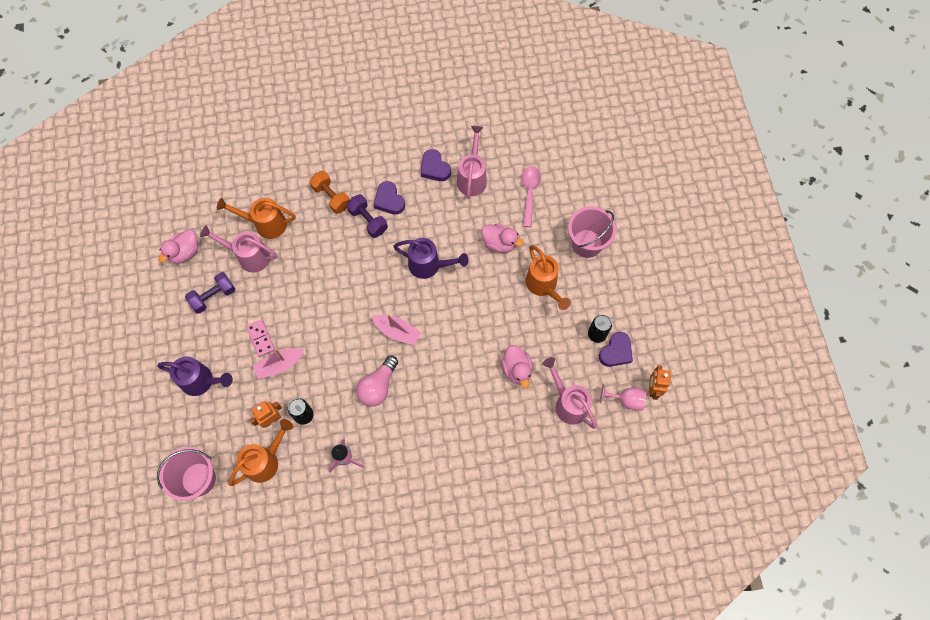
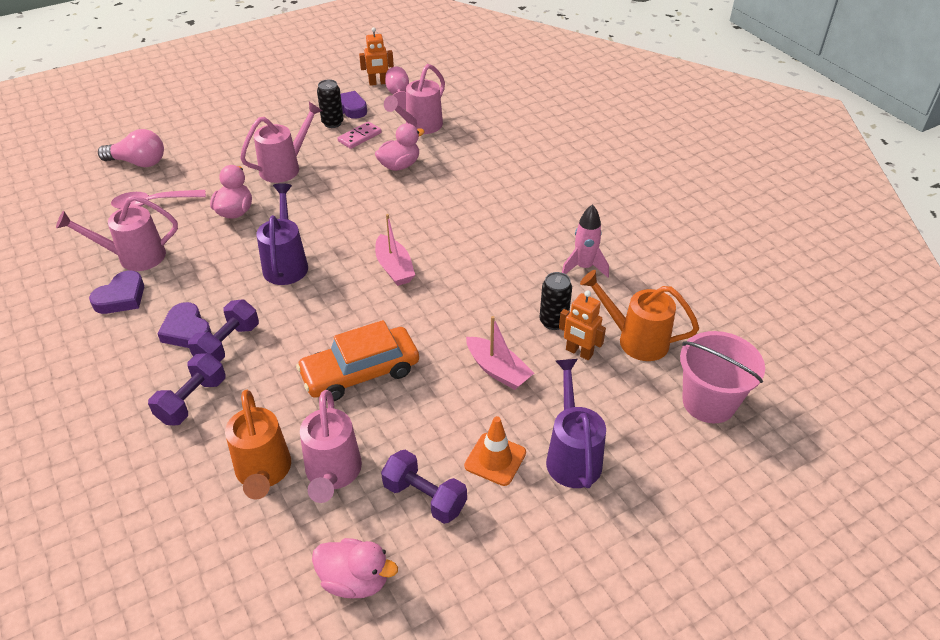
camera: 110 degrees left, 25 degrees down
pink domino [246,319,275,357] -> pink domino moved to [338,122,382,149]
orange dumbbell [309,171,350,214] -> purple dumbbell [148,353,225,426]
pink light bulb [356,356,398,407] -> pink light bulb moved to [98,129,164,167]
pink boat [372,314,421,345] -> pink boat turned 150 degrees clockwise [375,214,415,286]
purple heart [374,181,405,215] -> purple heart turned 105 degrees clockwise [158,302,212,348]
orange watering can [526,245,571,310] -> pink watering can [240,102,322,183]
pink bucket [568,207,616,258] -> none
none -> orange car [296,320,419,401]
none -> orange traffic cone [464,416,526,486]

